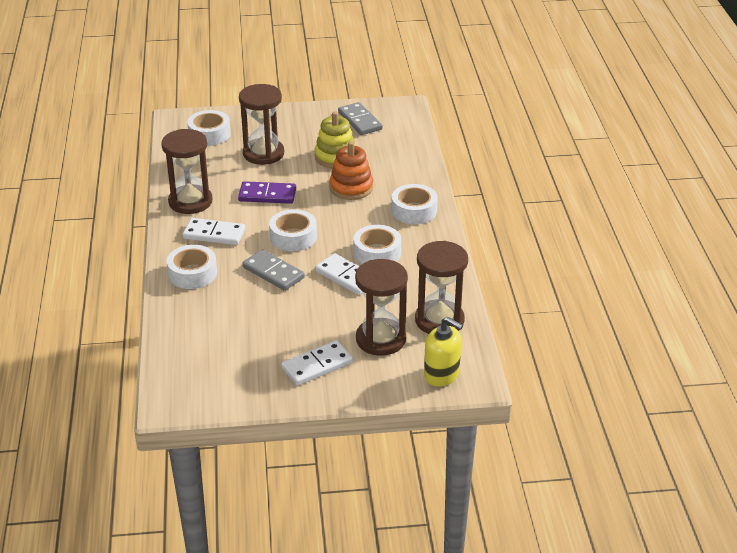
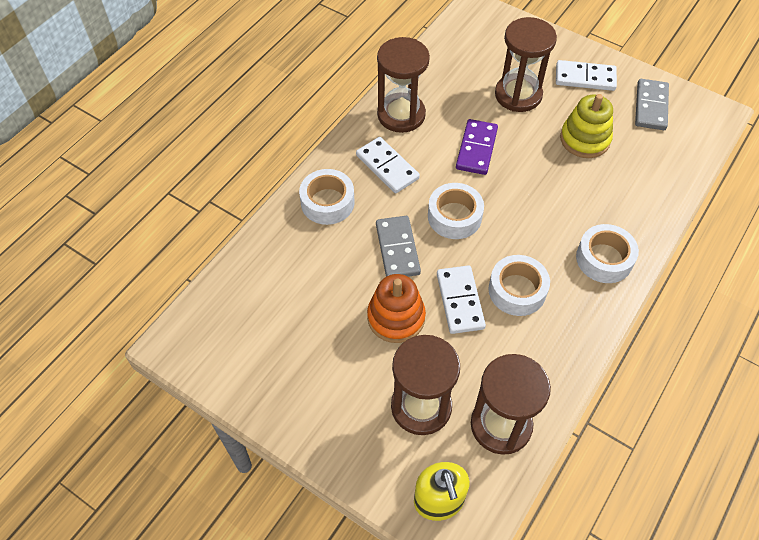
camera: 40 degrees right, 20 degrees up
white tape [187,110,231,146] -> none
purple domino [238,181,296,204] -> purple domino turned 60 degrees clockwise [456,119,498,175]
white domino [281,340,353,386] -> white domino moved to [556,60,617,91]
orange stacking toy [330,141,373,200] -> orange stacking toy moved to [367,274,426,343]

